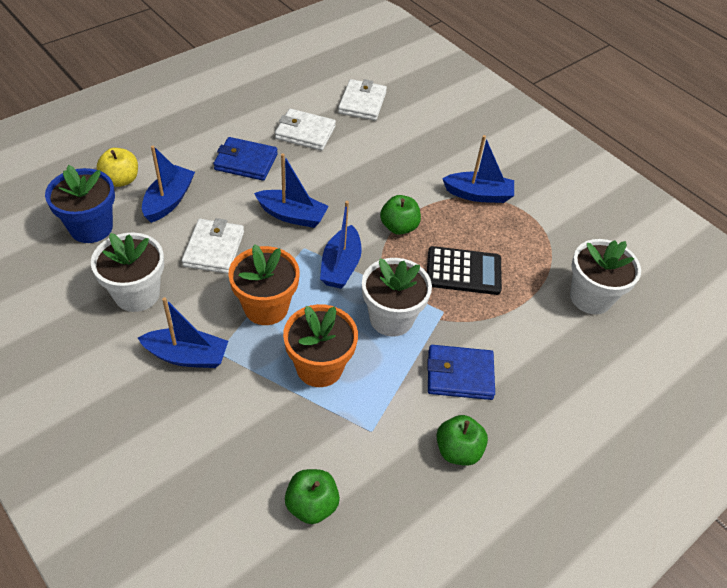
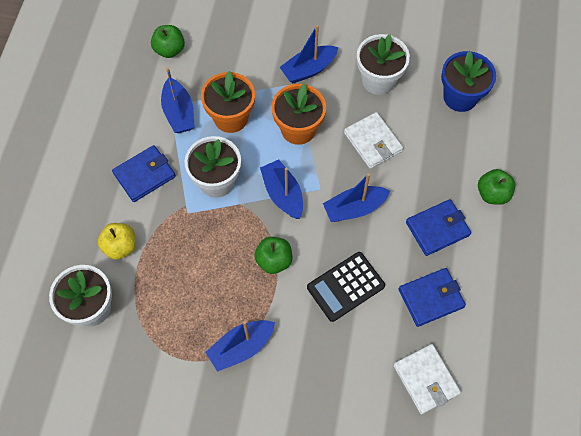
camera: 145 degrees right, 15 degrees up
yellow apple [97,148,138,187] -> yellow apple moved to [98,223,136,260]
blue boat [142,146,195,223] -> blue boat moved to [161,67,195,133]
white wallet [275,109,336,151] -> blue wallet [399,268,466,327]
black calculator [427,246,502,295] -> black calculator moved to [307,252,385,322]
green apple [436,415,488,466] -> green apple moved to [478,169,515,205]

